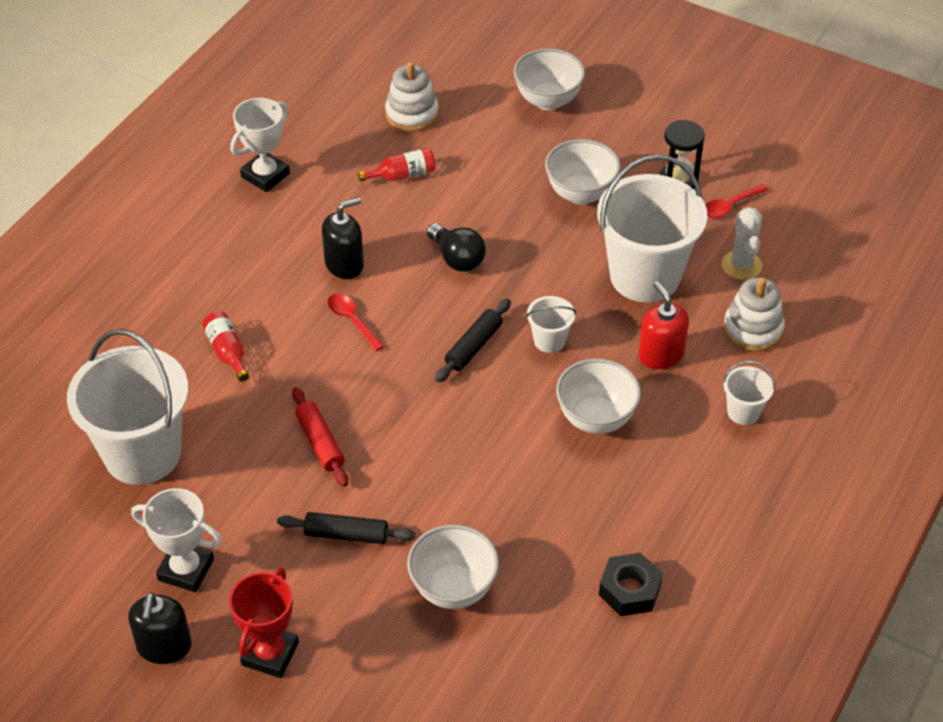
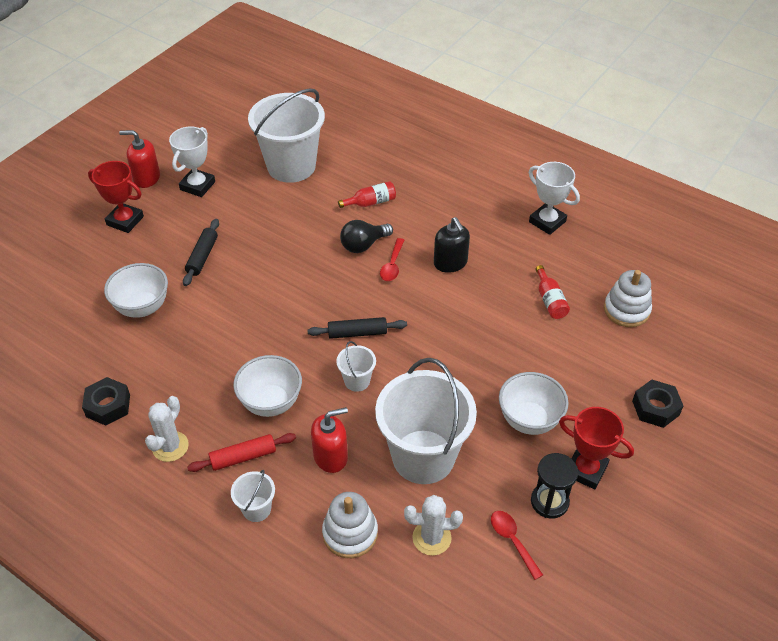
camera: 95 degrees right, 0 degrees up
black soap dispenser [128,592,192,664] -> red soap dispenser [119,130,160,188]
red rolling pin [292,387,348,487] -> red rolling pin moved to [187,433,296,472]
red spoon [327,293,384,351] -> red spoon turned 135 degrees clockwise [380,238,404,281]
black light bulb [427,223,486,272] -> black light bulb moved to [340,220,393,253]
black rolling pin [435,299,511,382] -> black rolling pin turned 45 degrees counterclockwise [307,317,407,339]
white bowl [514,48,585,110] -> black nut [632,380,683,428]
none -> white cactus [145,396,189,462]
none -> red trophy [559,407,634,490]

